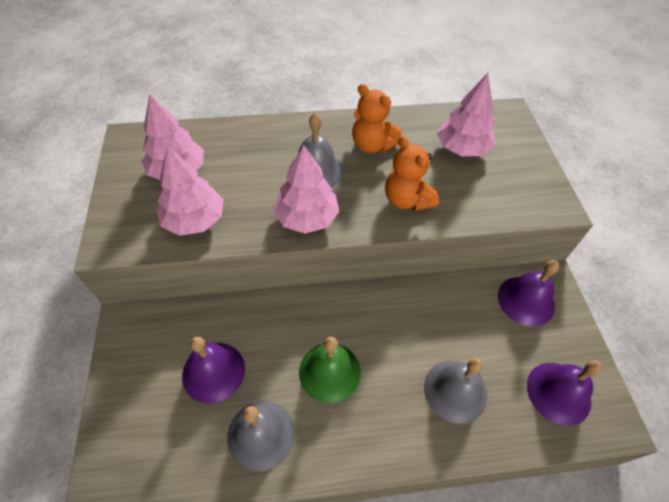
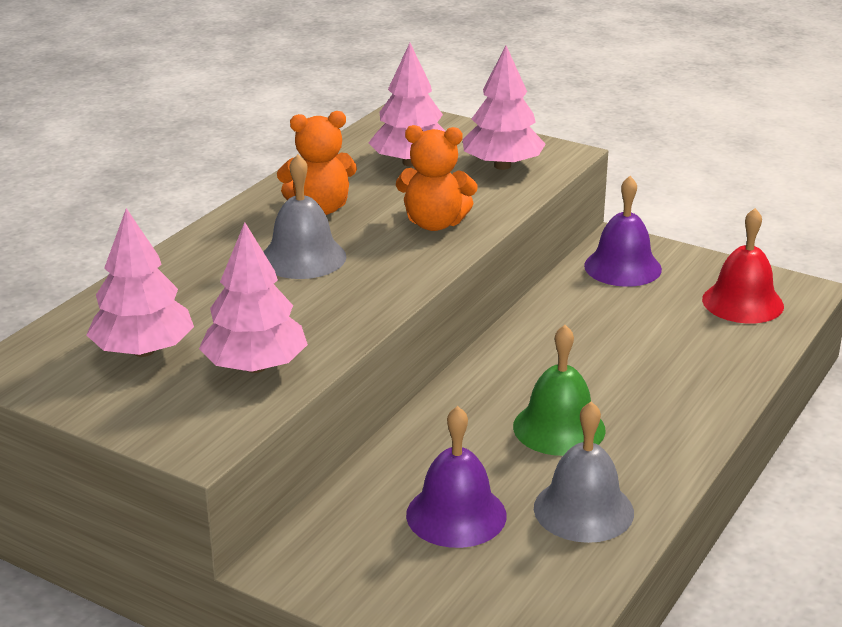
camera: 50 degrees left, 25 degrees down
pink tree [273,145,339,234] -> pink tree moved to [462,46,546,170]
grey bell [424,358,487,424] -> none
purple bell [527,360,603,426] -> red bell [702,208,784,324]

